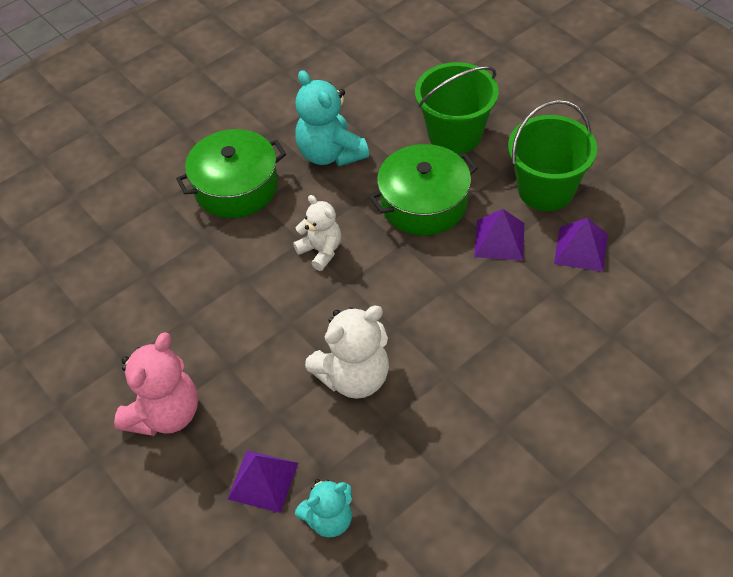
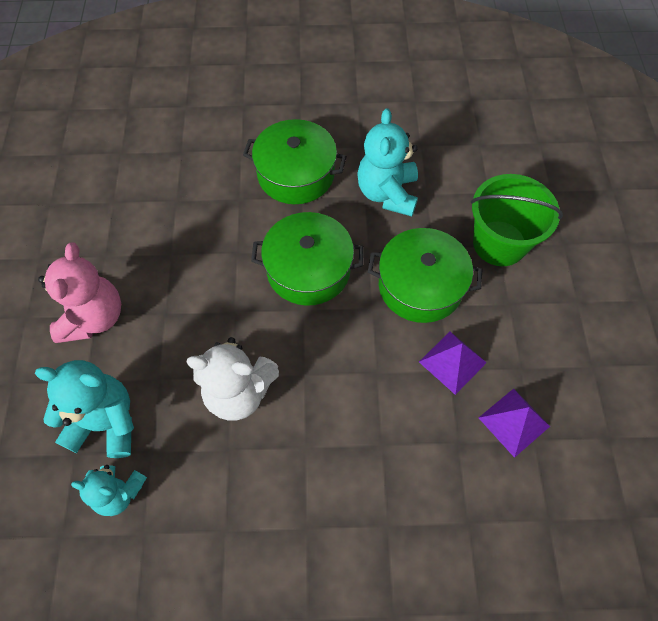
camera: 35 degrees right, 10 degrees up
pink teddy bear [114,332,198,436] -> pink teddy bear turned 60 degrees counterclockwise [38,243,121,343]
purple pyramid [228,450,298,513] -> turquoise teddy bear [35,360,134,458]
white teddy bear [293,195,341,271] -> green pot [251,212,364,306]
green bucket [508,100,597,211] -> none

